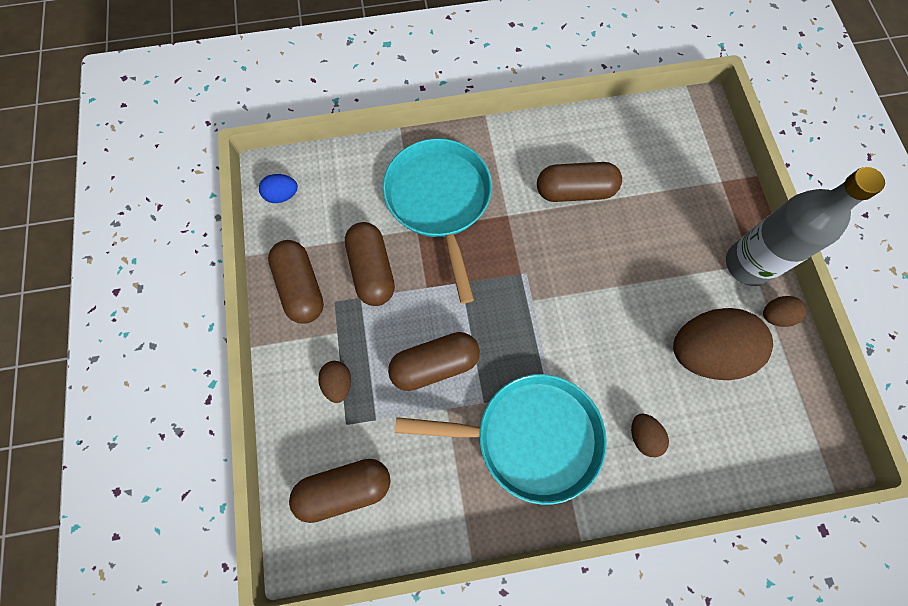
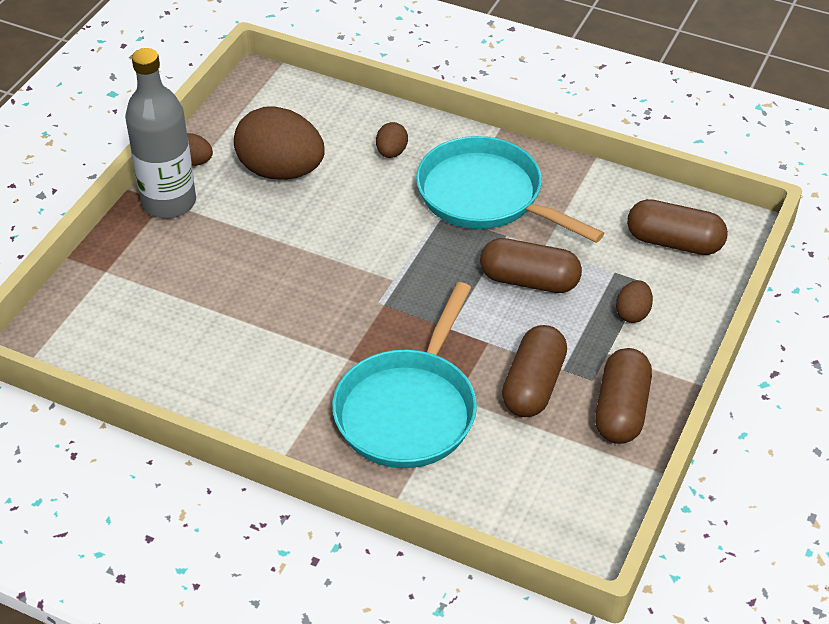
camera: 145 degrees left, 25 degrees down
blue egg [259,174,298,203] -> none
brown capsule [537,162,622,202] -> none

